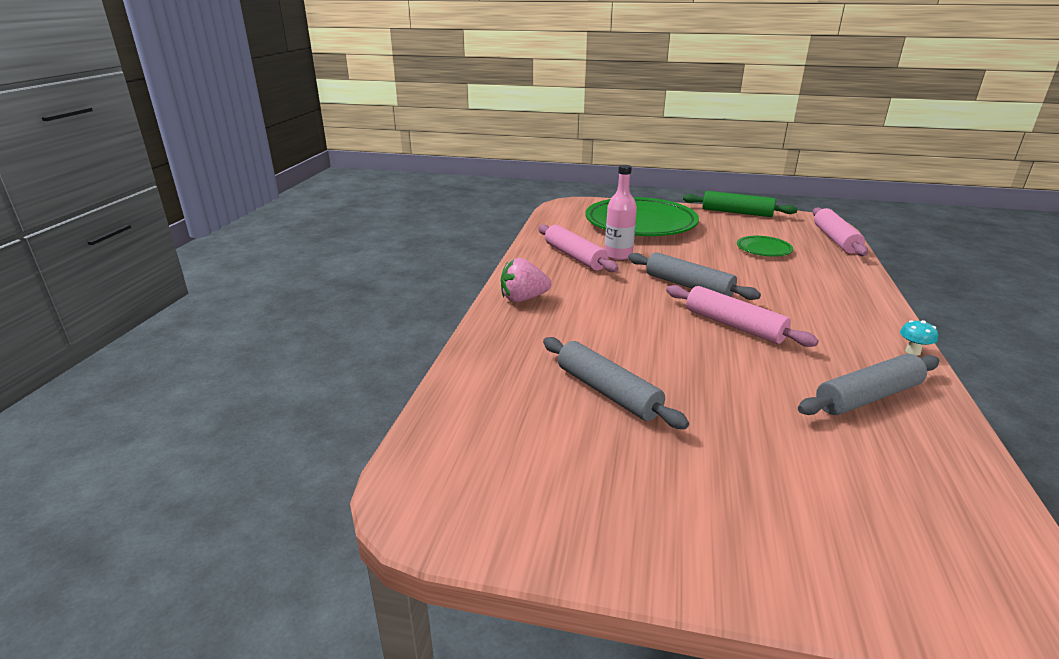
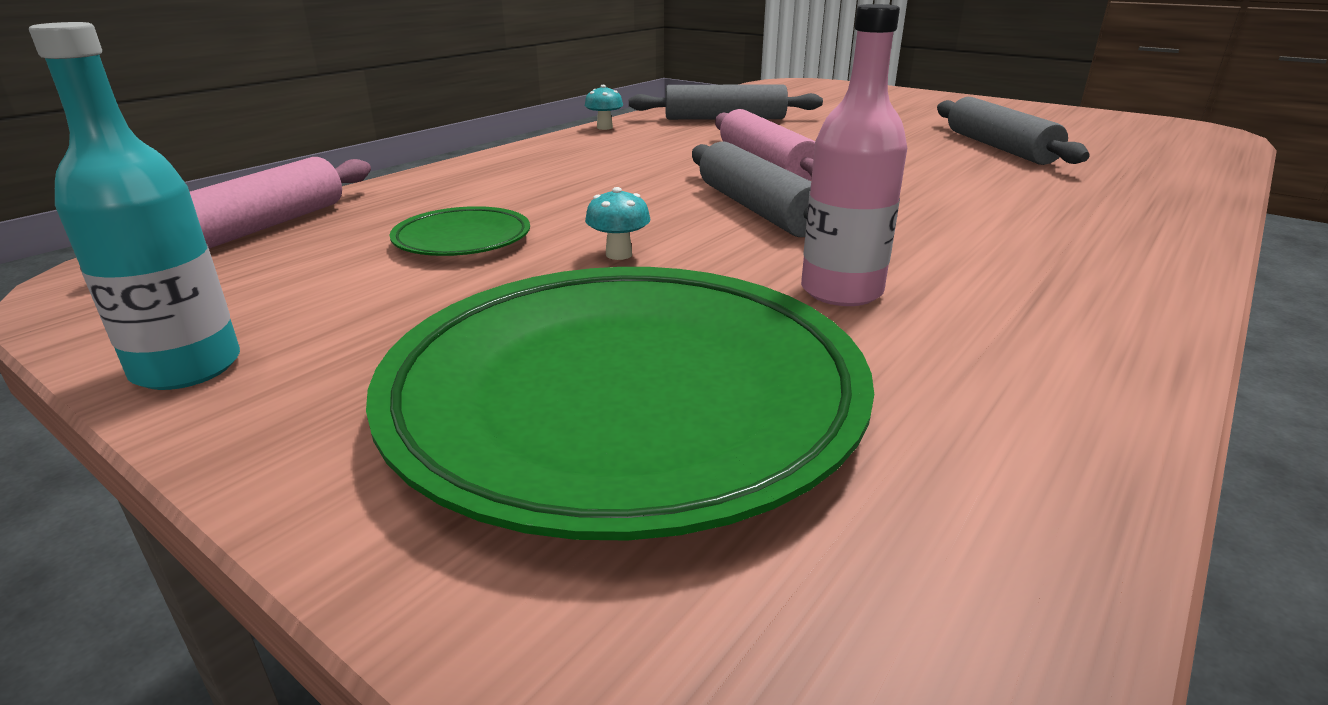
camera: 155 degrees left, 0 degrees up
pink strawberry [501,258,551,302] -> none
pink rolling pin [538,224,619,272] -> none
green rolling pin [683,191,798,217] -> turquoise bottle [29,22,240,390]
none -> turquoise mushroom [585,187,650,260]

